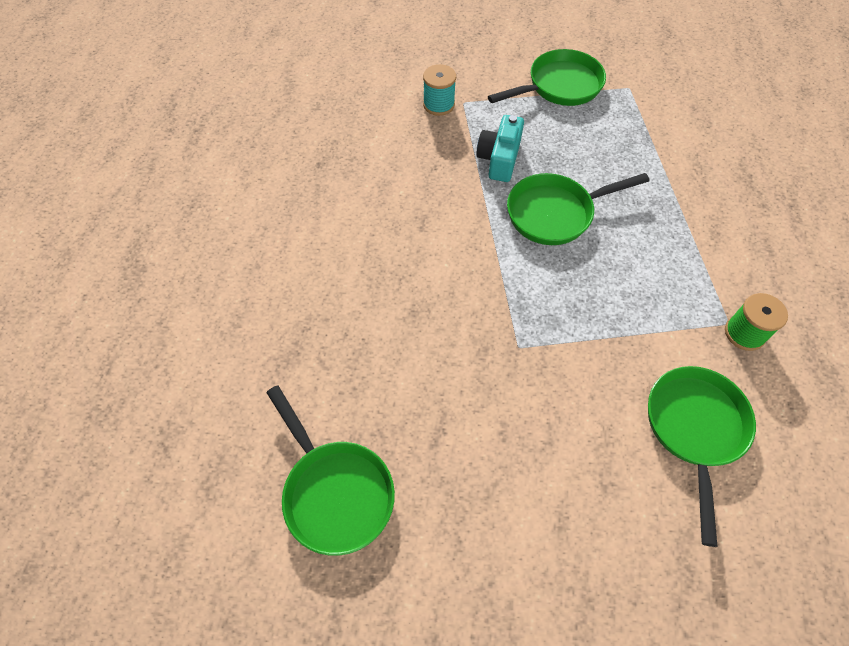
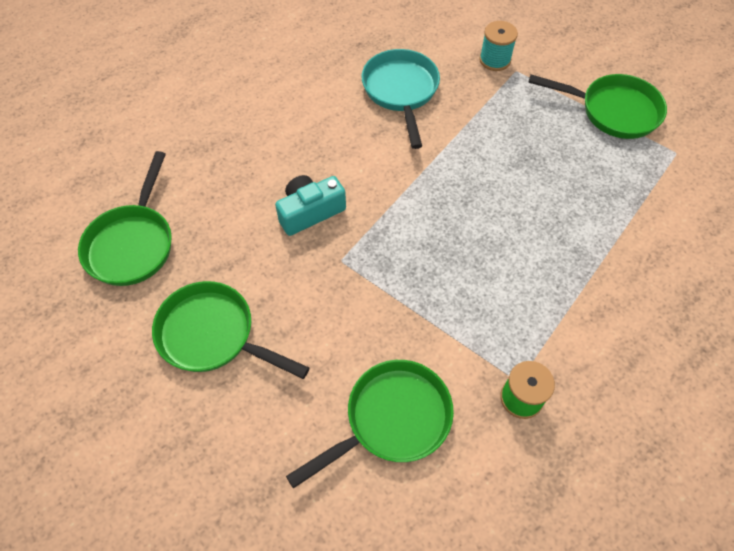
camera: 45 degrees right, 0 degrees up
turquoise camera [476,115,524,182] -> turquoise camera moved to [275,175,346,236]
green pan [507,173,649,245] -> green pan moved to [152,281,309,379]
none -> turquoise pan [361,49,440,149]

